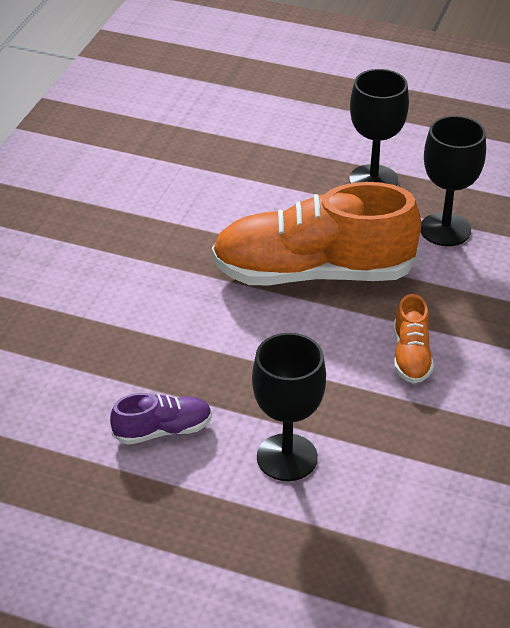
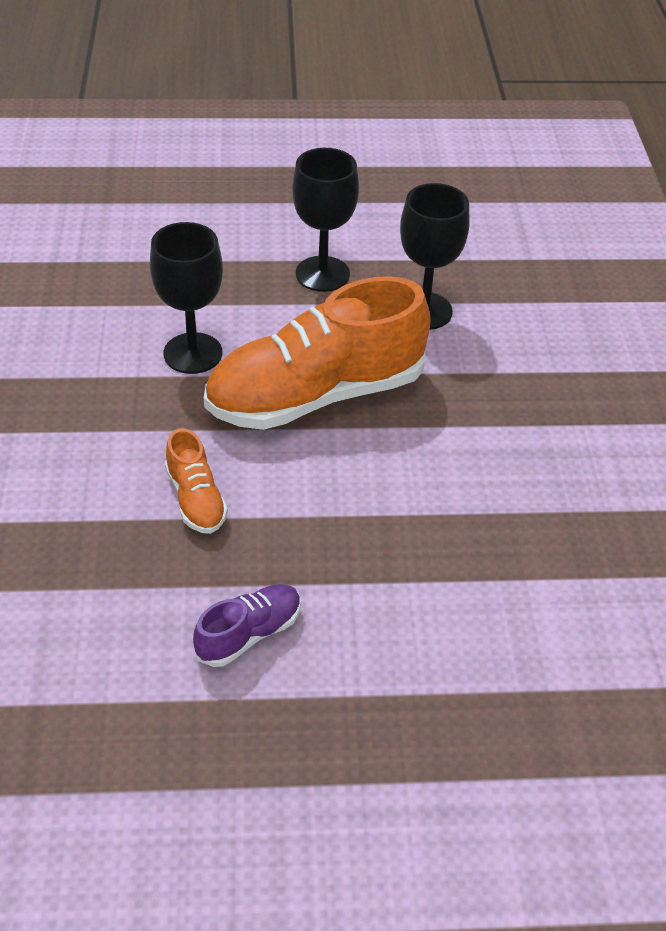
camera: 25 degrees left, 5 degrees up
black goblet [252,333,326,481] -> black goblet moved to [150,222,223,374]
orange shoe [394,294,434,384] -> orange shoe moved to [165,428,228,534]

